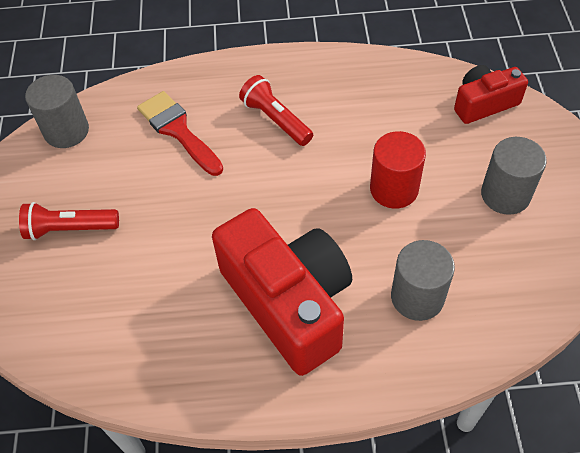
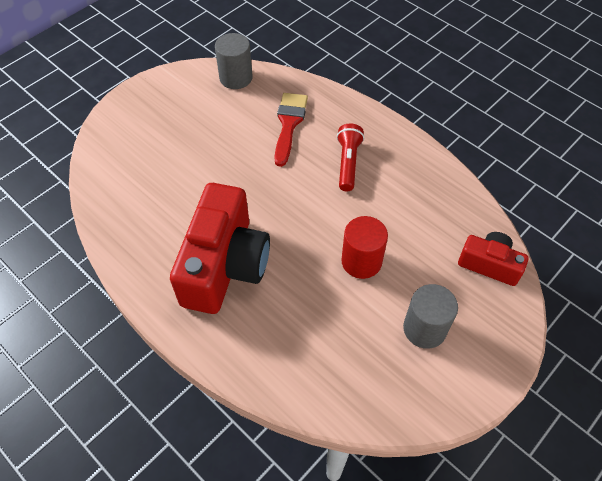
camera: 45 degrees right, 0 degrees up
red flashlight [19,202,119,240] -> none
grey cylinder [391,240,455,321] -> none

